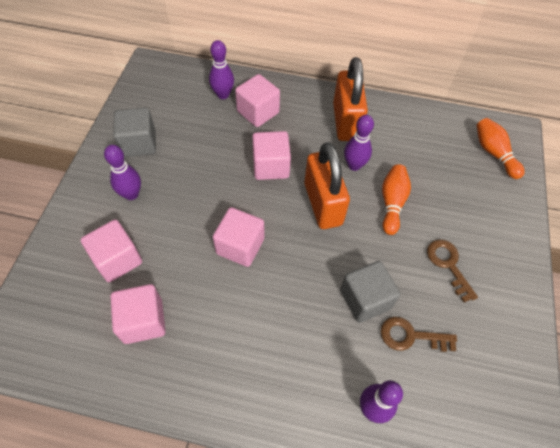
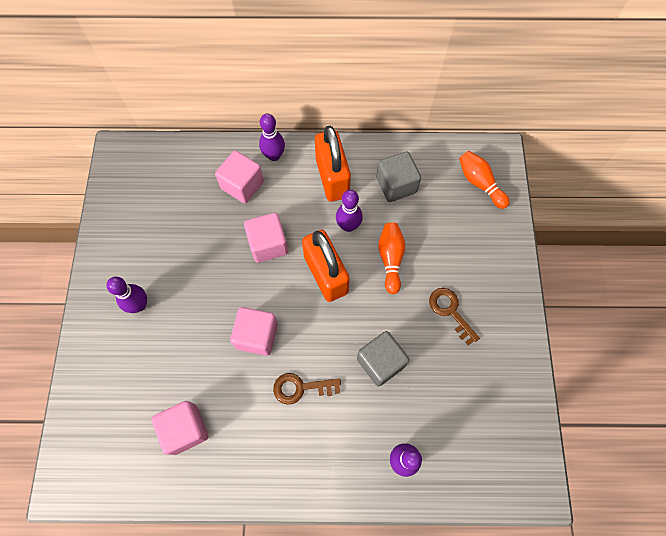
camera: 10 degrees left, 10 degrees up
pink cube [80,220,142,282] -> none
grey cube [113,108,156,157] -> grey cube moved to [376,152,421,202]
purple bowling pin [209,40,234,99] -> purple bowling pin moved to [259,113,285,161]
brown key [381,317,457,352] -> brown key moved to [273,373,341,405]

